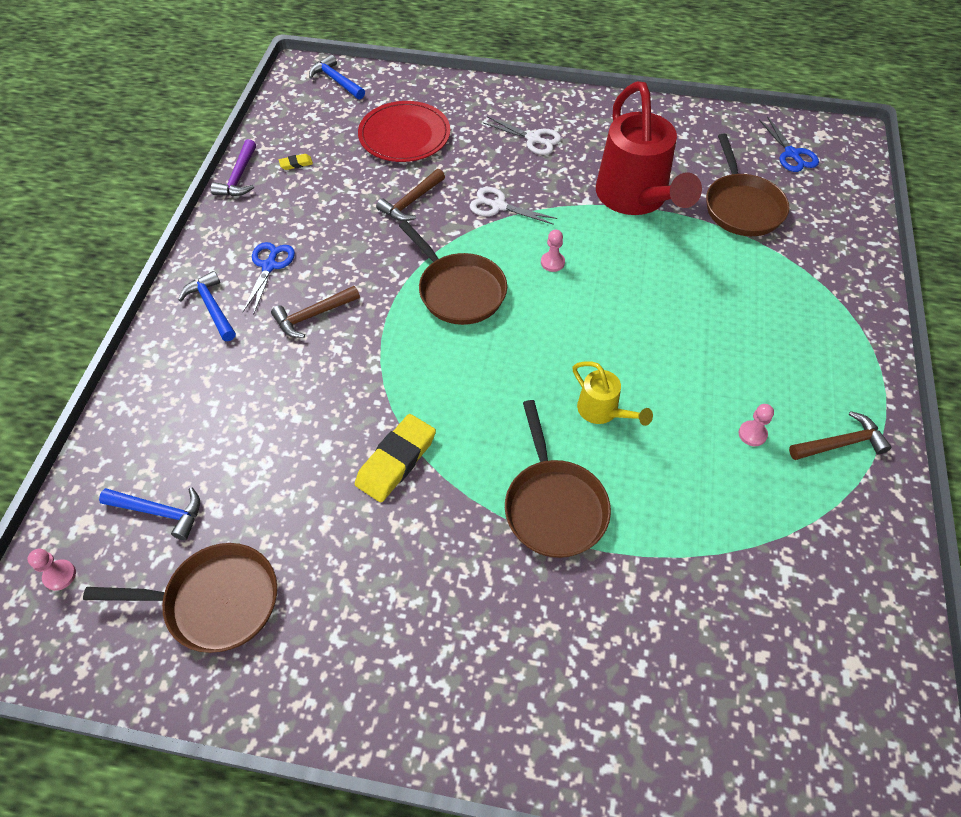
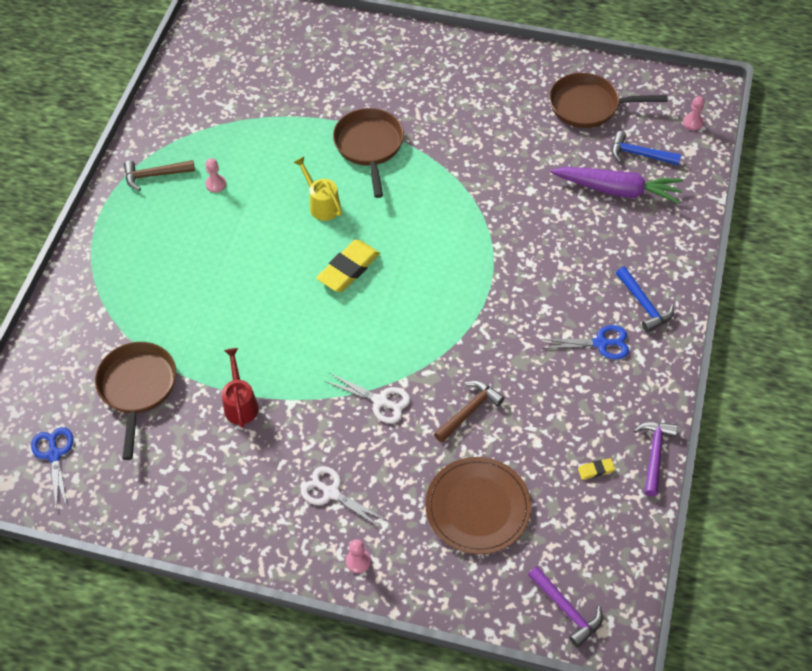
camera: 175 degrees left, 0 degrees up
blue scissors [243,242,295,315] -> blue scissors turned 105 degrees counterclockwise [542,325,629,360]
brown hammer [271,286,360,338] -> none
blue hammer [309,54,365,99] -> purple hammer [528,566,603,647]
yellow eraser [355,414,436,502] -> yellow eraser moved to [316,240,380,292]
red plate [358,101,450,162] -> brown plate [425,457,531,554]
brown pan [399,221,507,325] -> none
pink pawn [541,230,565,272] -> pink pawn moved to [346,539,371,573]
red watering can [596,81,702,215] -> red watering can [222,348,259,428], size x0.47
none -> purple carrot [550,167,683,204]

